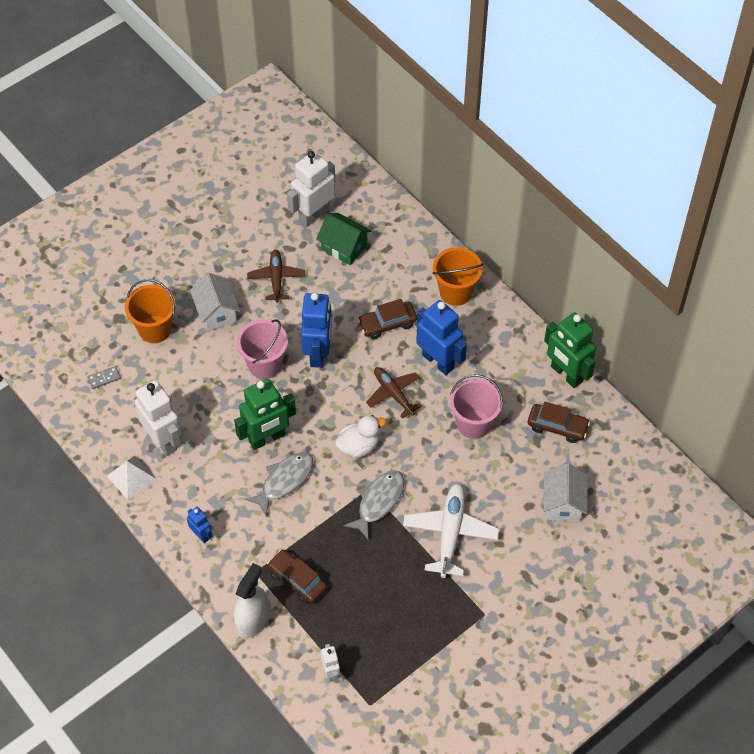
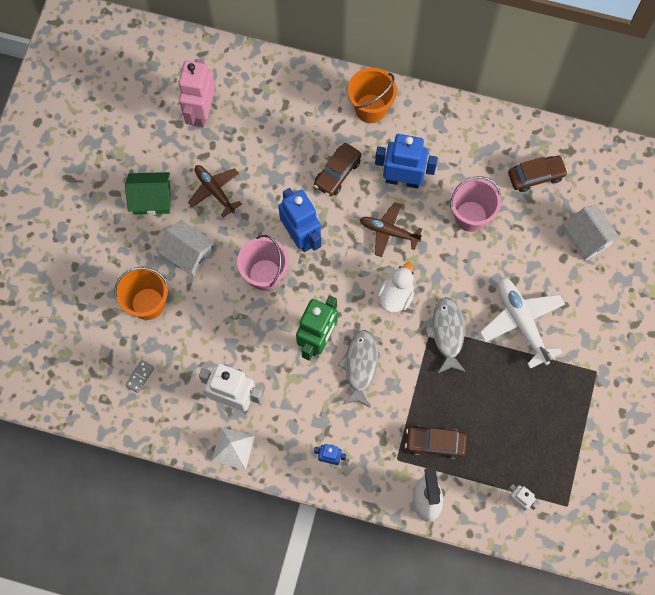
camera: 35 degrees left, 15 degrees up
white robot [287,151,335,227] -> pink robot [178,59,215,127]
green house [316,213,371,265] -> green house moved to [125,172,170,215]
green robot [544,312,596,388] -> none

